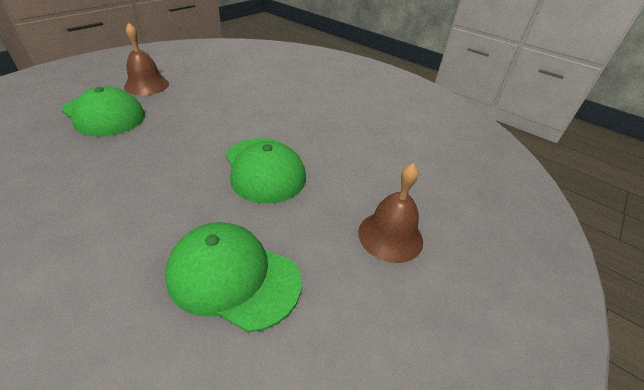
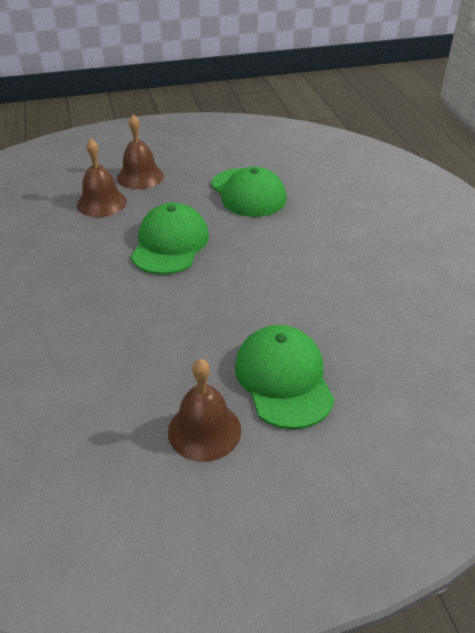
camera: 140 degrees left, 0 degrees up
none -> brown bell [77,139,127,217]

